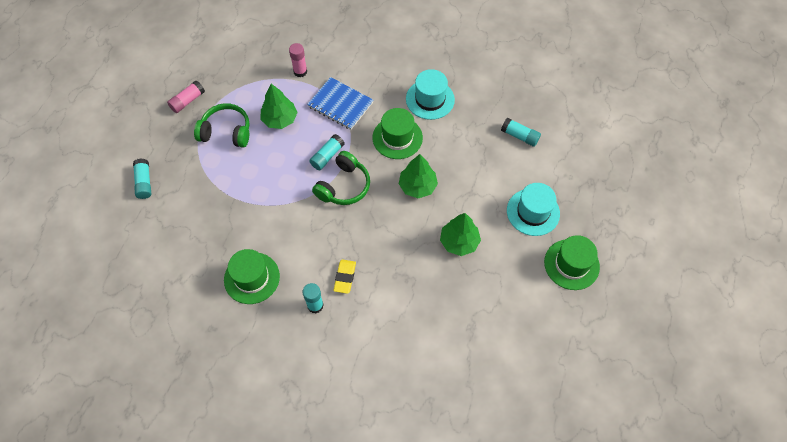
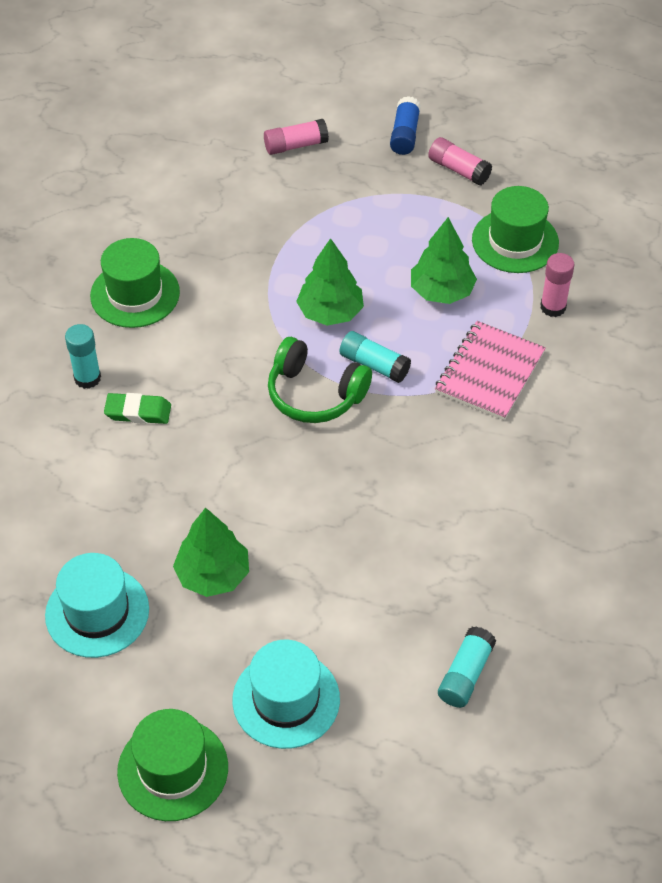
camera: 85 degrees right, 10 degrees down
turquoise glue stick [133,158,151,199] -> pink glue stick [264,119,329,155]
green headphones [194,103,250,148] -> none
blue notebook [307,77,374,130] -> pink notebook [435,321,546,420]
yellow eraser [334,260,356,294] -> green eraser [104,393,171,424]
green hat [372,108,423,159] -> green hat moved to [472,186,559,273]
green tree [399,154,438,198] -> green tree moved to [296,238,364,326]
turquoise hat [406,69,455,120] -> turquoise hat moved to [45,553,149,658]
none -> blue glue stick [390,96,421,155]

